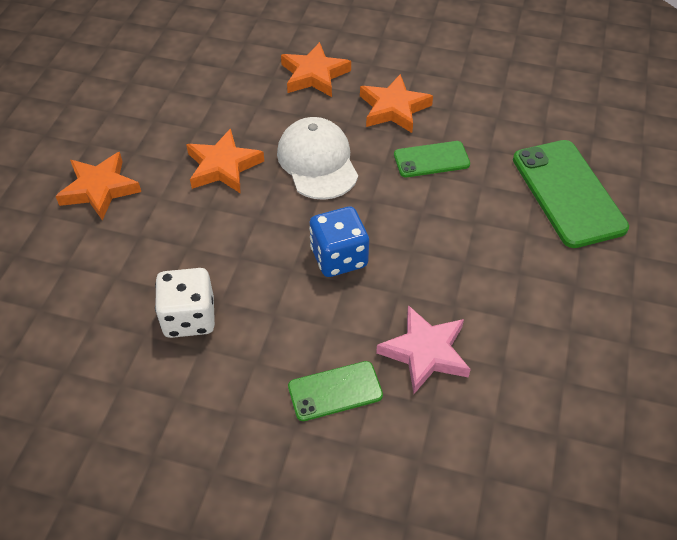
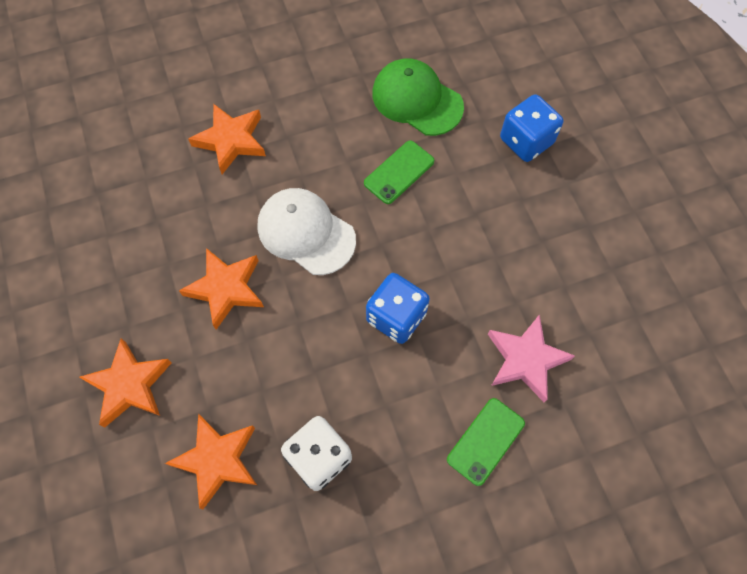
camera: 35 degrees left, 15 degrees up
orange star [360,74,433,133] -> orange star moved to [165,414,257,509]
green phone [513,140,629,248] -> blue dice [500,94,563,162]
none -> green cap [372,58,464,136]

